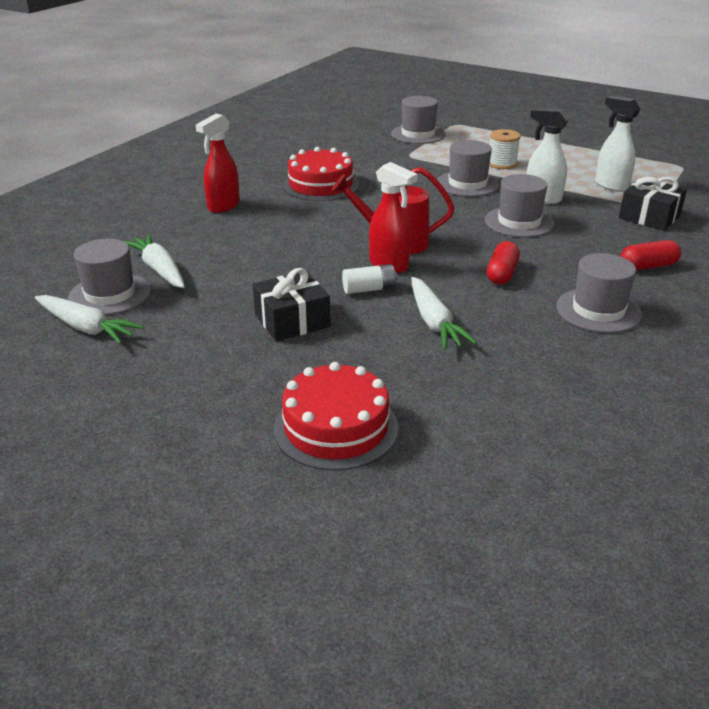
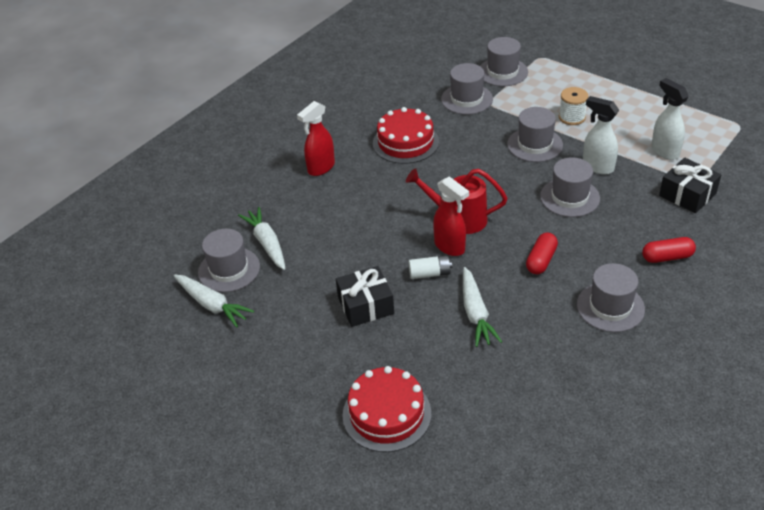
camera: 10 degrees right, 10 degrees up
none -> grey hat [441,63,493,115]

